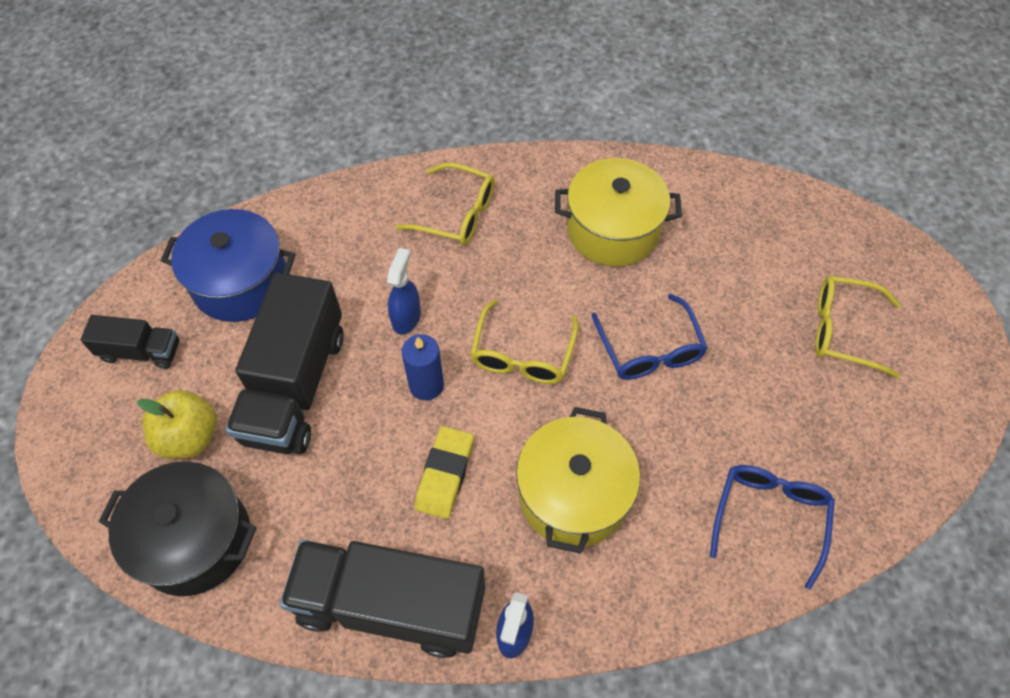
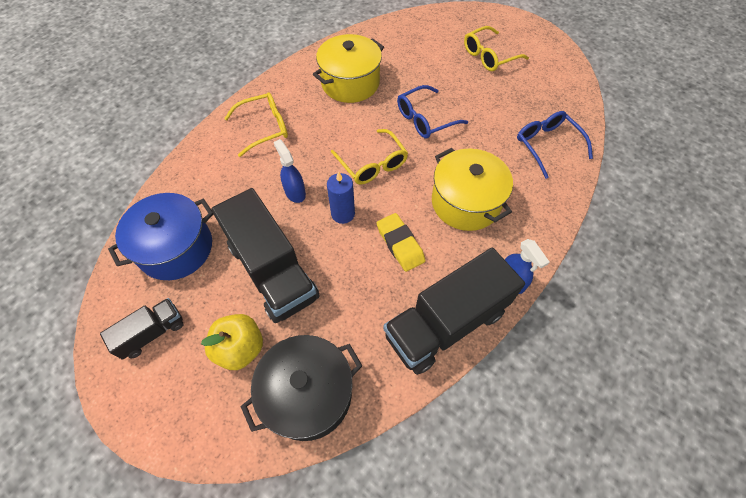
camera: 45 degrees left, 0 degrees up
blue glasses [591,294,708,380] -> blue glasses turned 120 degrees clockwise [397,85,468,138]

